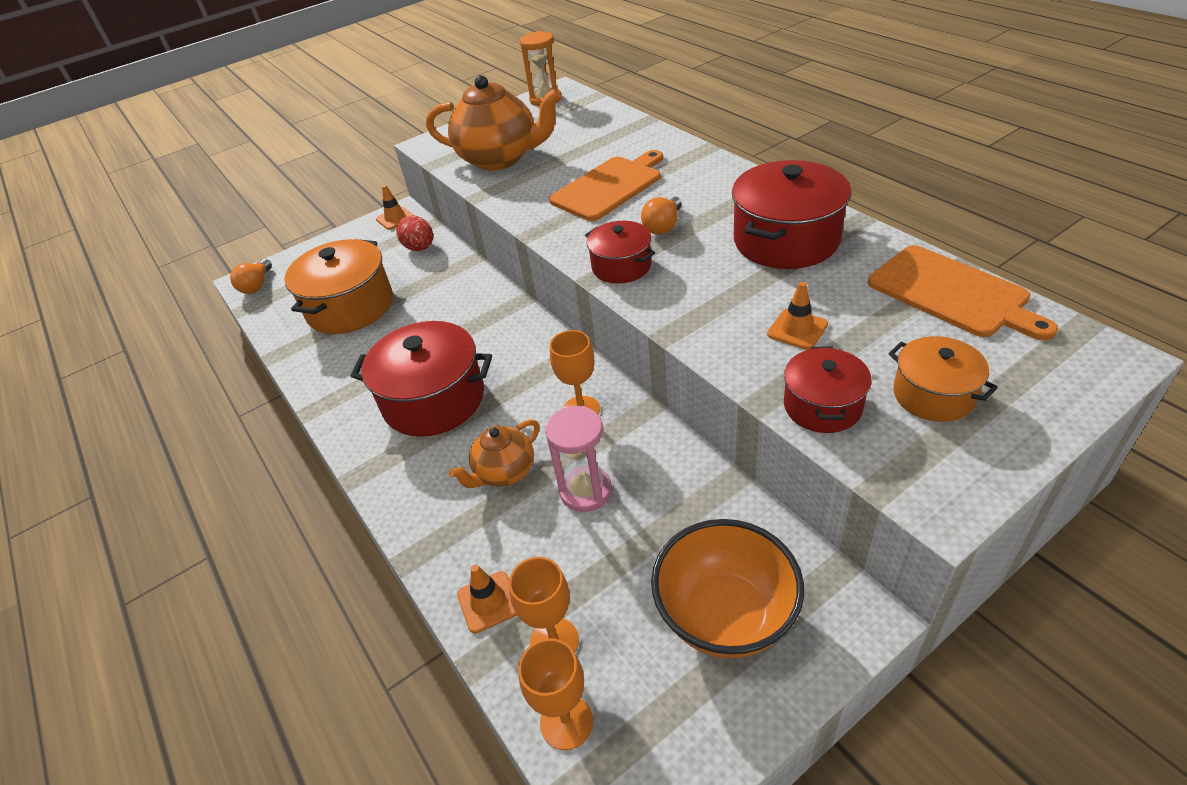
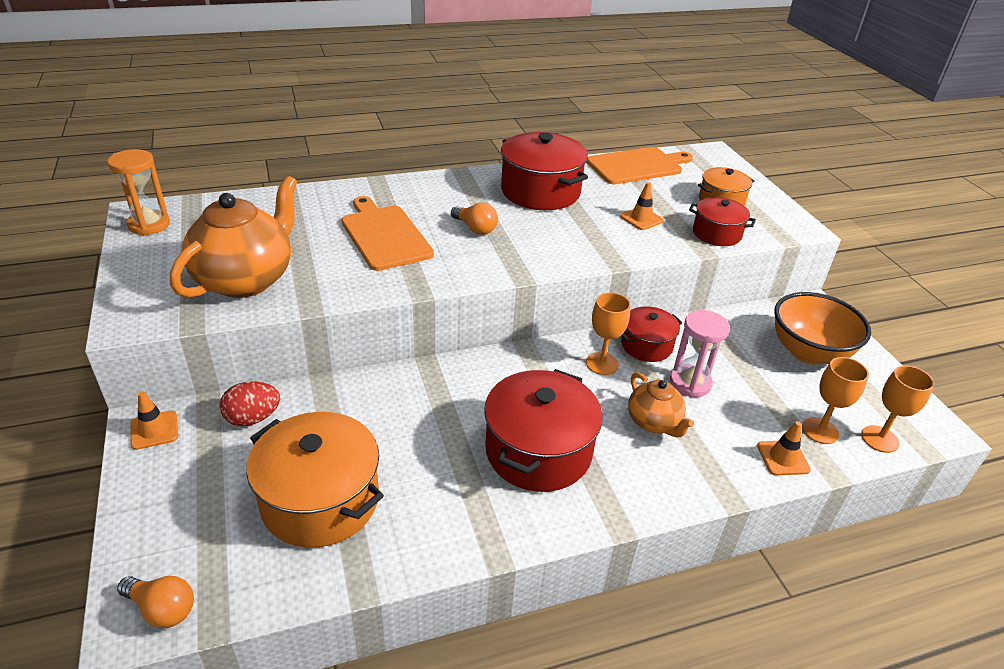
camera: 80 degrees left, 5 degrees down
red pot [585,221,655,284] -> red pot moved to [621,306,682,362]

